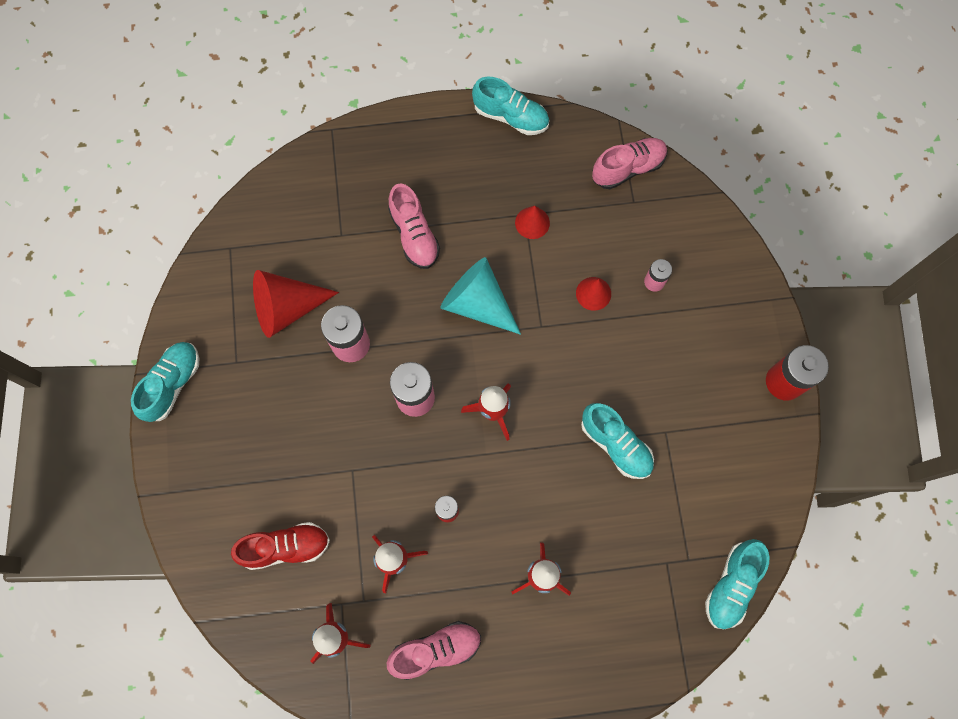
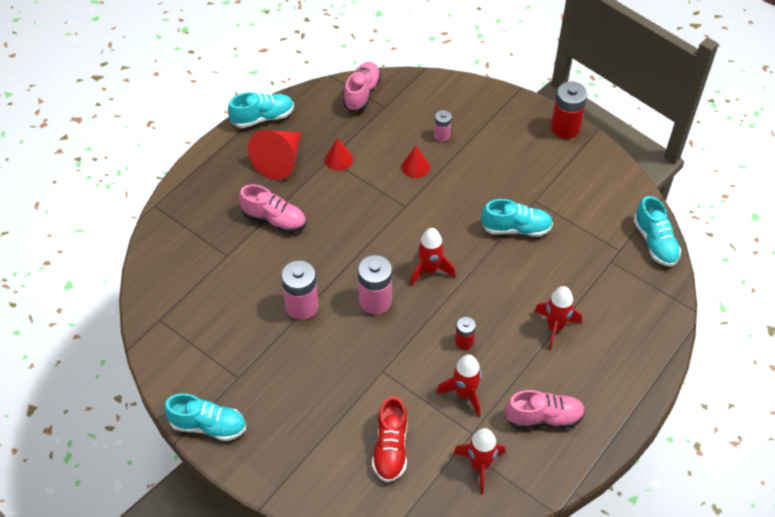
camera: 45 degrees left, 20 degrees down
turquoise shoe [131,342,199,422] -> turquoise shoe turned 120 degrees clockwise [164,393,246,441]
red shoe [231,522,330,570] -> red shoe turned 150 degrees clockwise [372,396,408,482]
red cone [253,270,339,338] -> red cone moved to [248,130,301,180]
pink shoe [387,621,481,680] -> pink shoe turned 60 degrees clockwise [505,390,585,429]
turquoise cone [441,257,521,335] -> none

